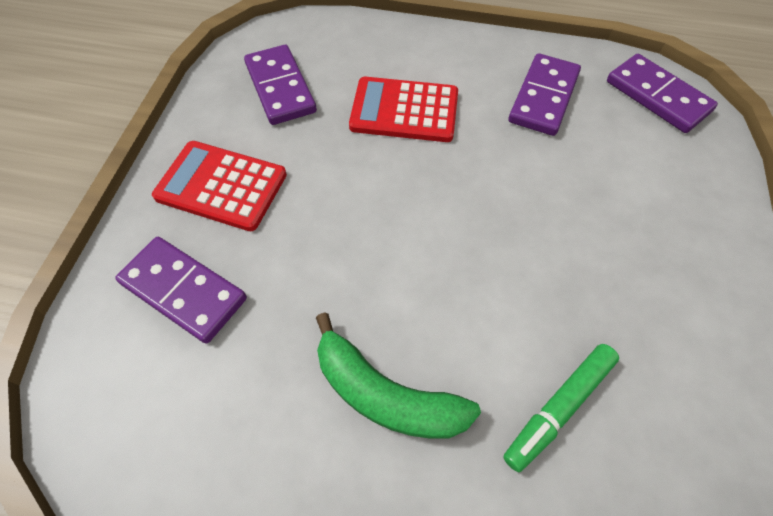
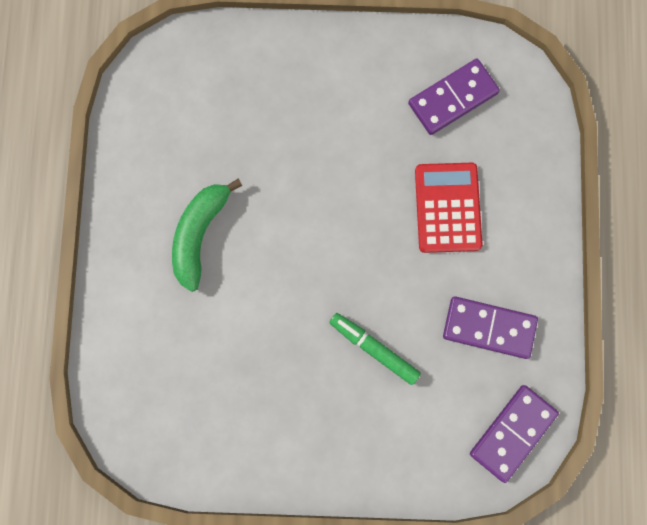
camera: 80 degrees right, 20 degrees up
purple domino [115,237,247,344] -> none
red calculator [152,141,287,231] -> none
green marker [503,344,619,472] -> green marker moved to [329,313,421,385]

